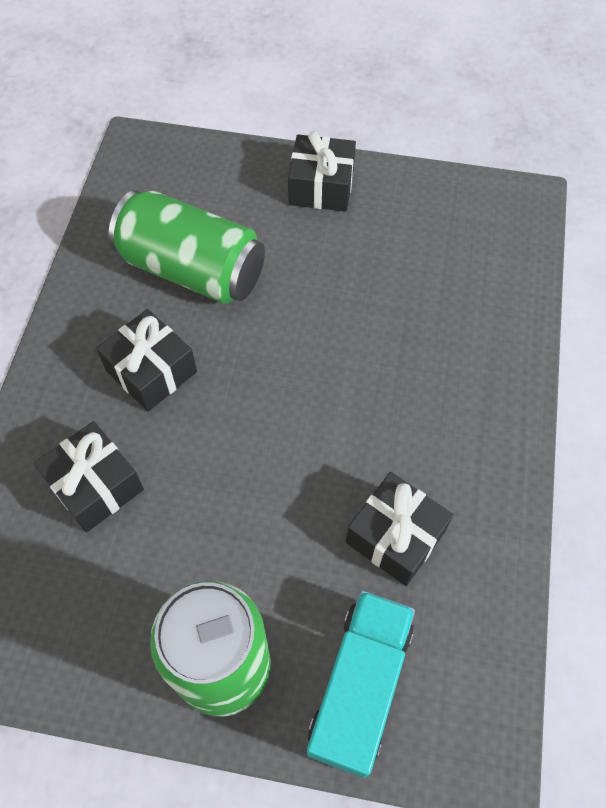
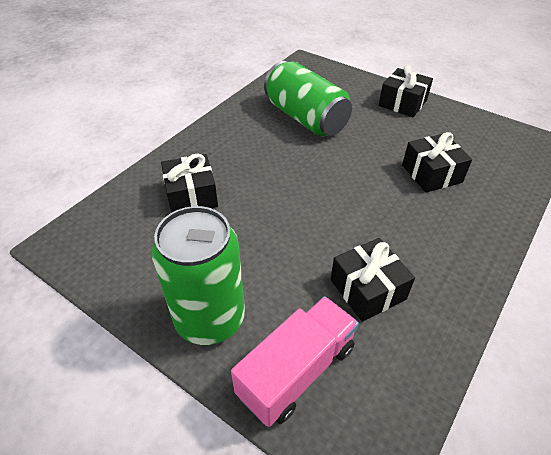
camera: 25 degrees right, 15 degrees down
black gift [96,309,197,412] -> black gift moved to [402,132,472,193]
turquoise truck [307,591,415,778] -> pink truck [231,296,359,427]

